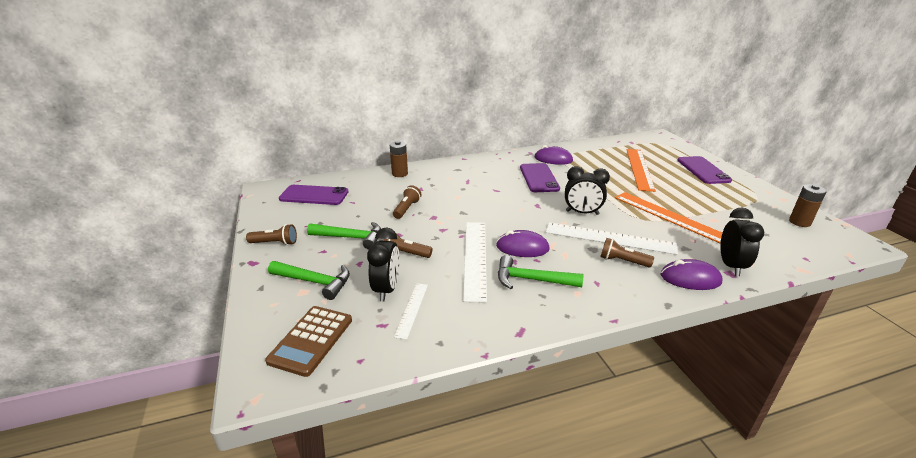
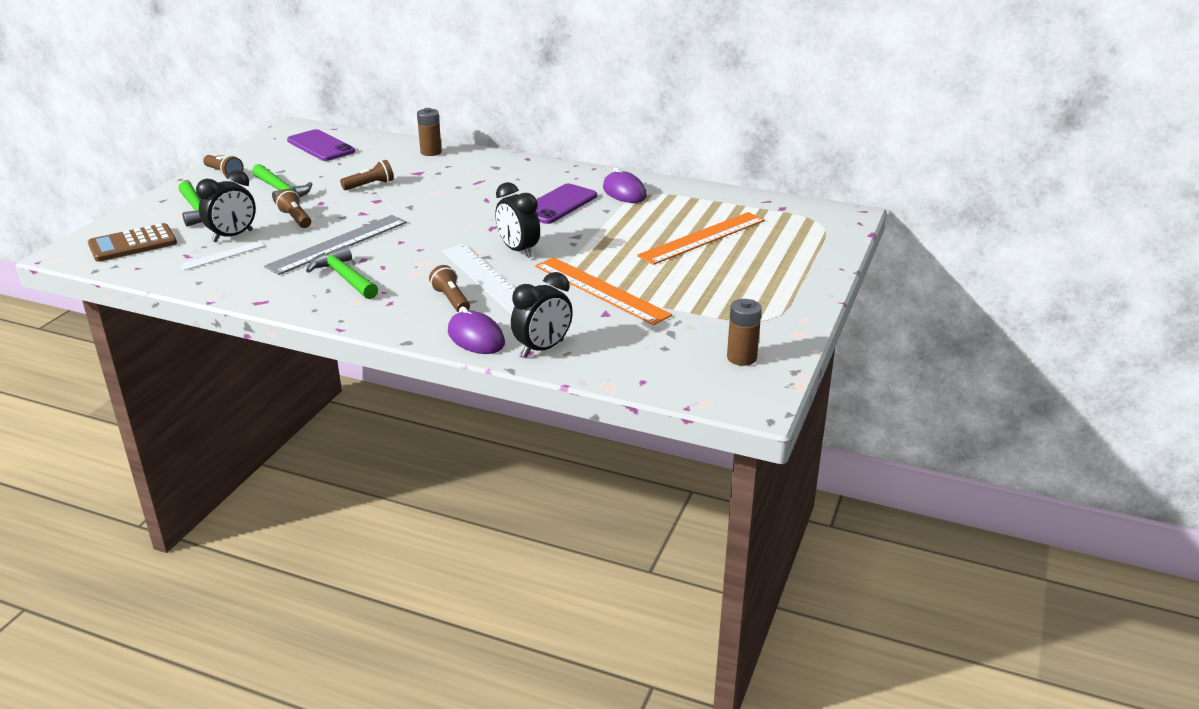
camera: 40 degrees right, 0 degrees up
white ruler [463,222,487,303] -> grey ruler [264,215,407,275]
purple mouse [496,230,550,257] -> none
orange ruler [615,192,722,244] -> orange ruler turned 45 degrees counterclockwise [535,257,672,325]
purple phone [677,156,732,184] -> none

